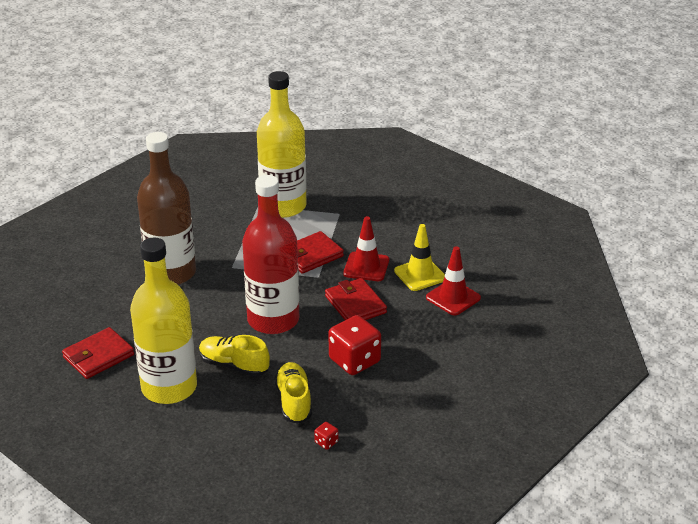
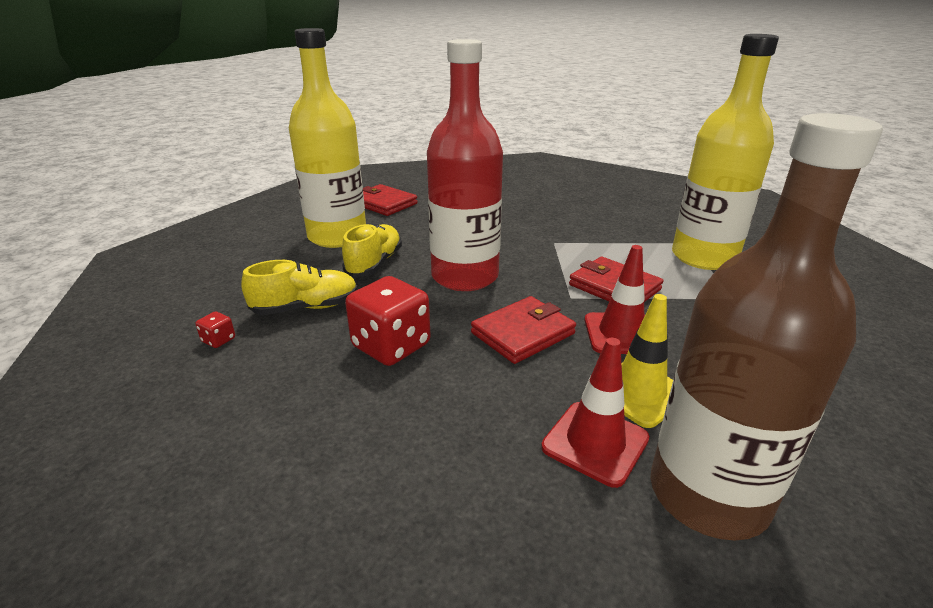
camera: 80 degrees right, 5 degrees down
brown bottle [137,132,196,285] -> brown bottle moved to [650,113,883,541]

